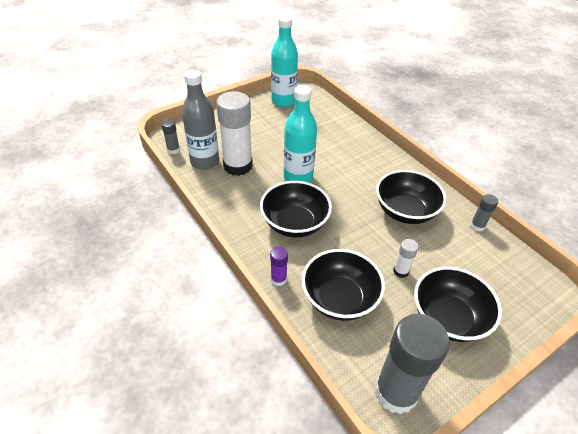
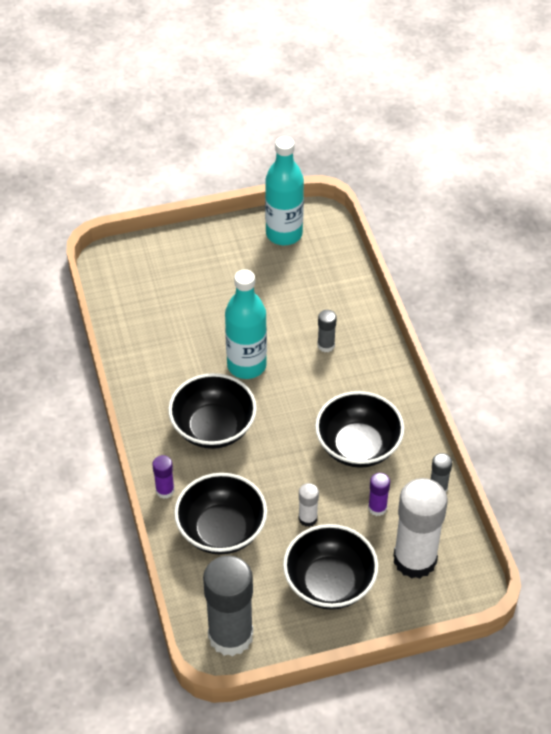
camera: 20 degrees right, 5 degrees up
grey glue stick [161,119,180,154] -> grey glue stick moved to [317,310,337,352]
grey bottle [182,70,219,170] -> none
white glue stick [216,91,253,176] -> white glue stick moved to [393,478,448,579]
none -> purple glue stick [368,473,390,516]

